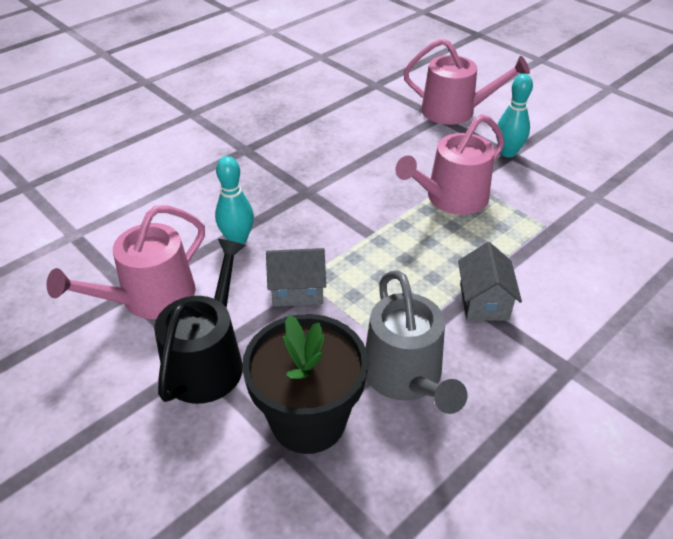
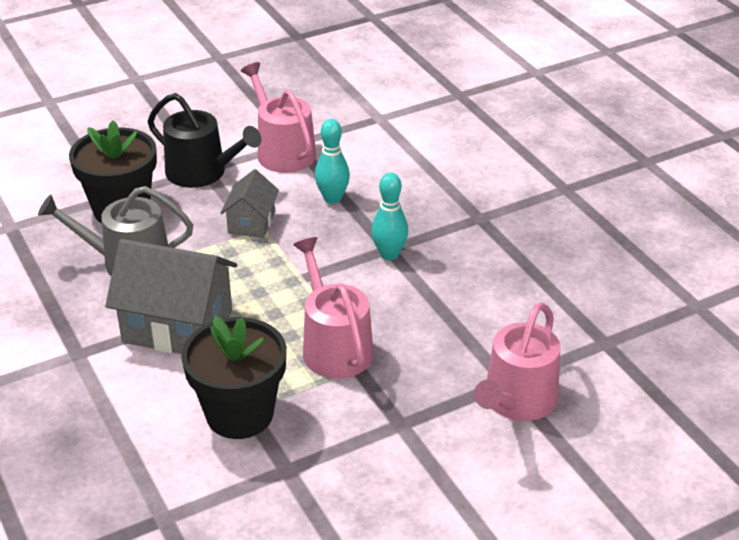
camera: 105 degrees right, 5 degrees down
grey house [458,242,522,321] -> grey house [105,239,237,354], size x1.84
turquoise bowling pin [496,74,533,158] -> turquoise bowling pin moved to [371,173,408,260]
none -> black flower pot [181,316,287,439]

